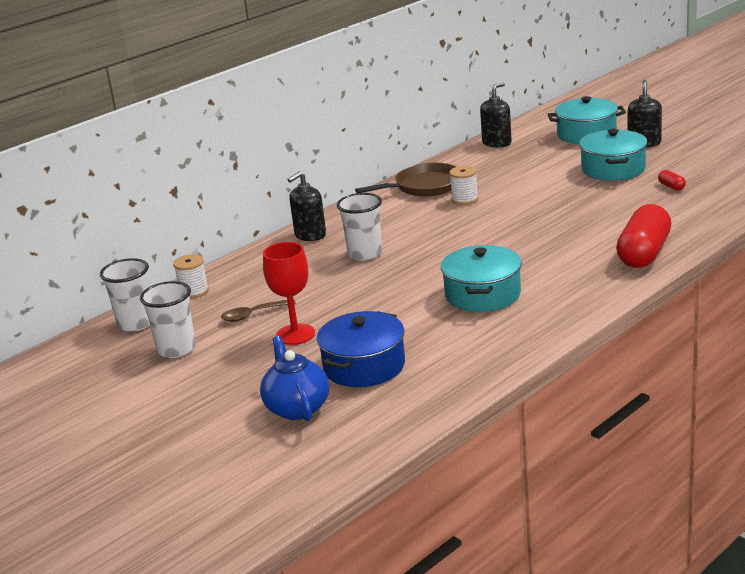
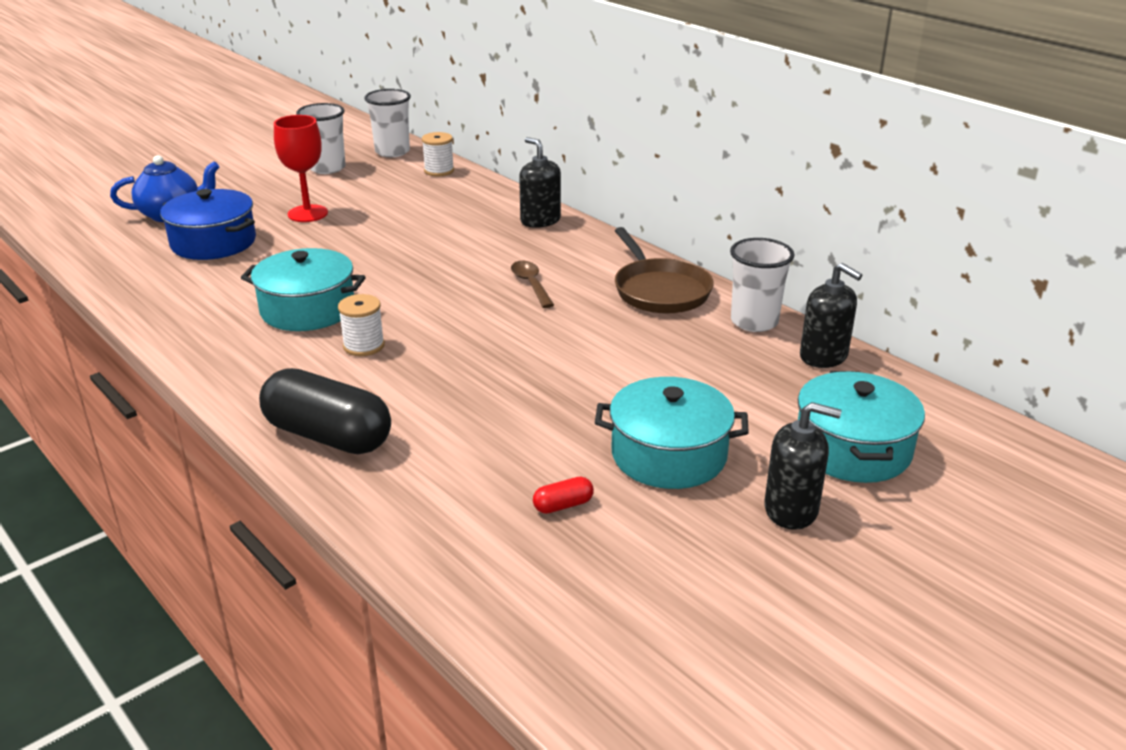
camera: 90 degrees right, 5 degrees up
brown spoon [221,299,296,322] -> brown spoon moved to [511,261,554,308]
white cup [337,193,382,261] -> white cup moved to [730,238,795,332]
white spool [449,166,478,205] -> white spool moved to [338,294,385,356]
red capsule [616,204,671,268] -> black capsule [259,368,391,454]

